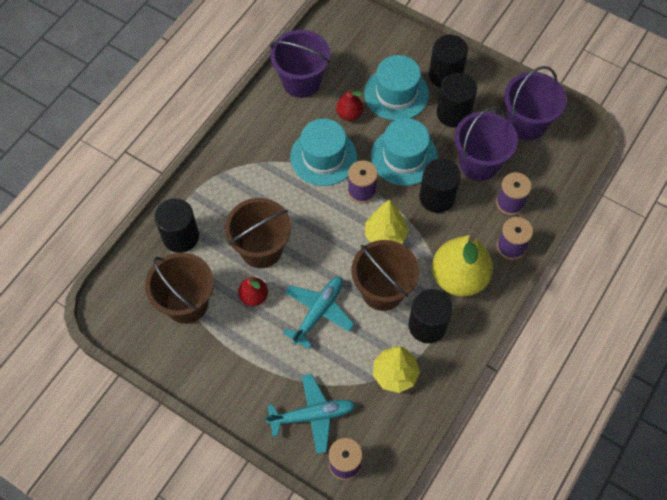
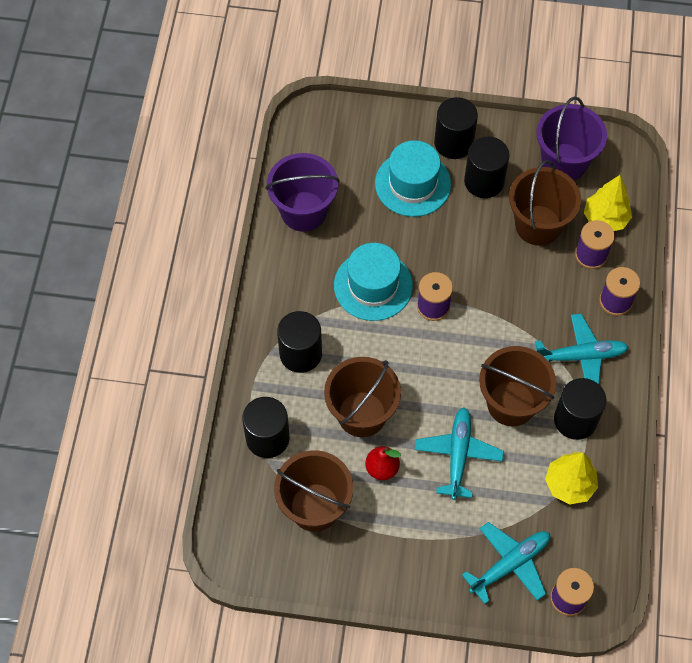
camera: 25 degrees left, 0 degrees up
red pear [336,88,363,121] -> none
yellow tree [365,200,408,244] -> yellow tree moved to [584,175,632,231]
turquoise hat [371,118,438,186] -> none
black cylinder [419,158,461,213] -> black cylinder moved to [277,311,322,373]
yellow pear [432,235,493,297] -> turquoise plane [535,314,629,384]
purple bucket [454,106,518,181] -> brown bucket [509,160,581,246]

